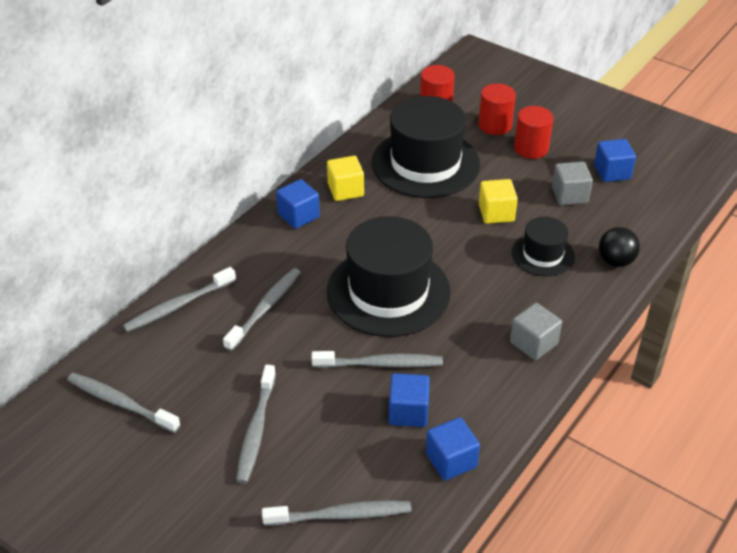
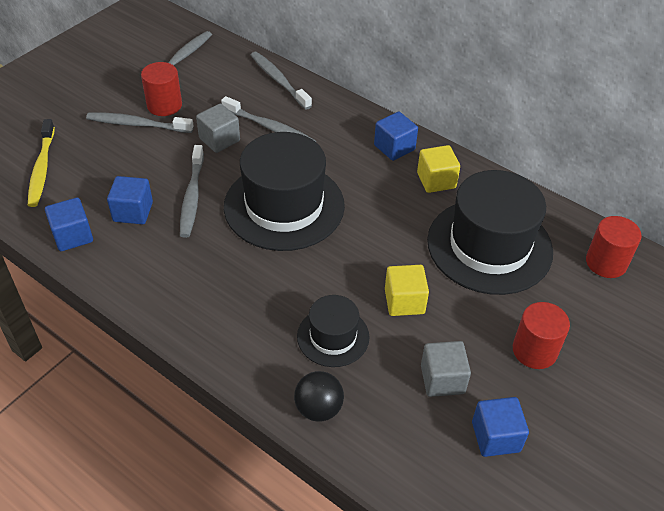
camera: 90 degrees right, 5 degrees up
grey toothbrush [262,501,411,526] -> yellow toothbrush [28,119,55,207]
red cylinder [478,83,516,135] -> red cylinder moved to [141,62,182,116]
grey cube [510,303,562,360] -> grey cube moved to [196,103,240,153]

